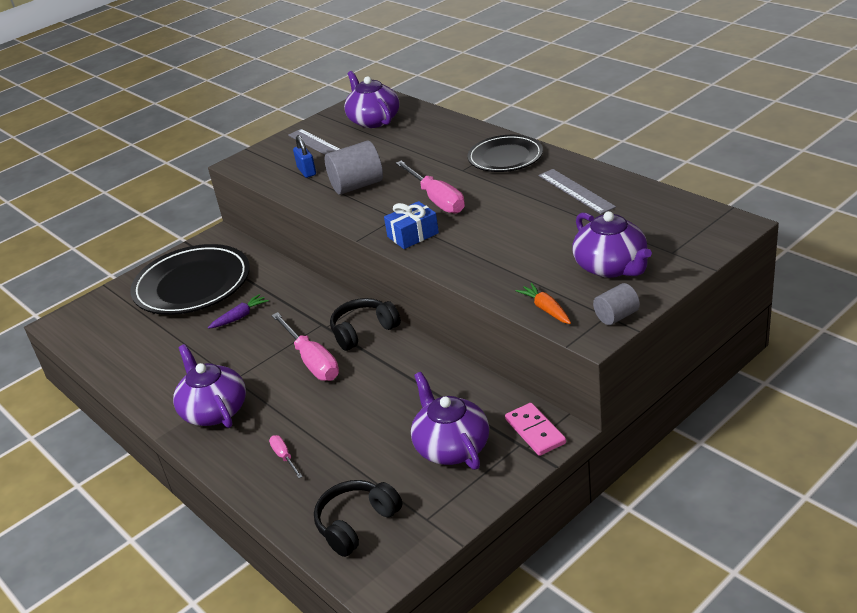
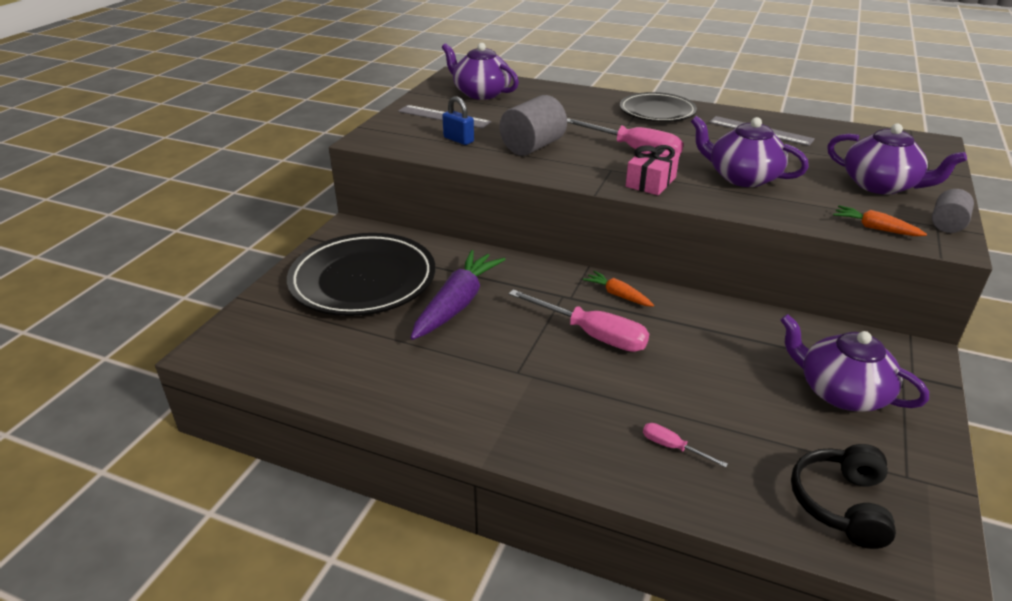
camera: 30 degrees left, 0 degrees up
purple teapot [173,344,246,428] -> purple teapot moved to [691,116,809,187]
purple carrot [208,294,269,329] -> purple carrot [411,250,506,340], size x1.95
black headphones [330,298,401,351] -> orange carrot [583,271,654,307]
blue gift [384,201,439,249] -> pink gift [626,145,679,195]
pink domino [505,403,566,456] -> none

